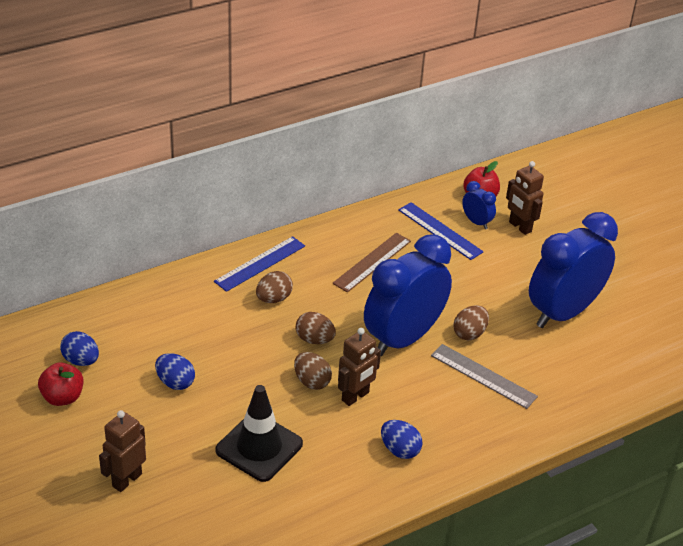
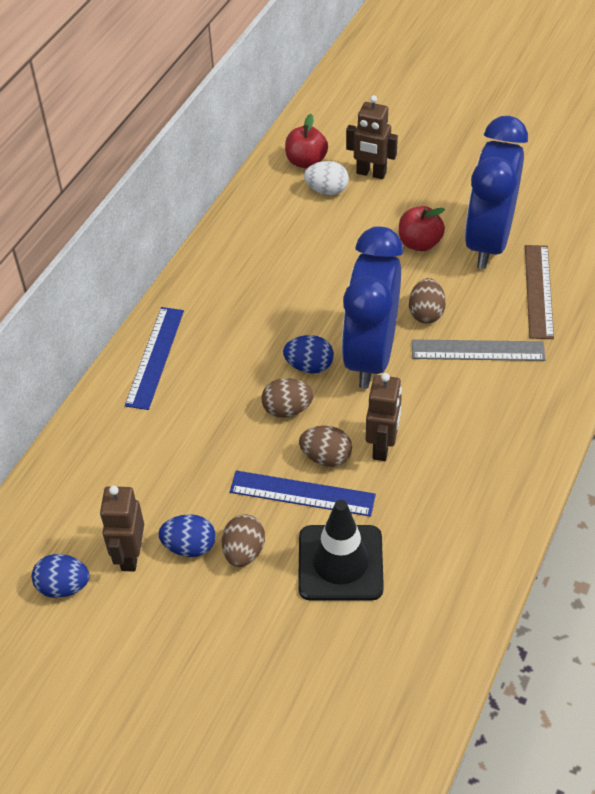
camera: 30 degrees left, 10 degrees up
red apple [38,362,84,406] -> red apple moved to [399,206,445,252]
brown robot [99,410,146,492] -> brown robot moved to [100,486,144,572]
brown egg [256,271,293,303] -> brown egg moved to [222,514,265,567]
brown ruler [332,233,411,293] -> brown ruler moved to [525,245,554,339]
blue egg [381,420,423,459] -> blue egg moved to [283,335,334,374]
blue ruler [398,202,484,260] -> blue ruler moved to [230,471,376,517]
blue clock [462,181,496,229] -> white egg [304,161,349,195]

